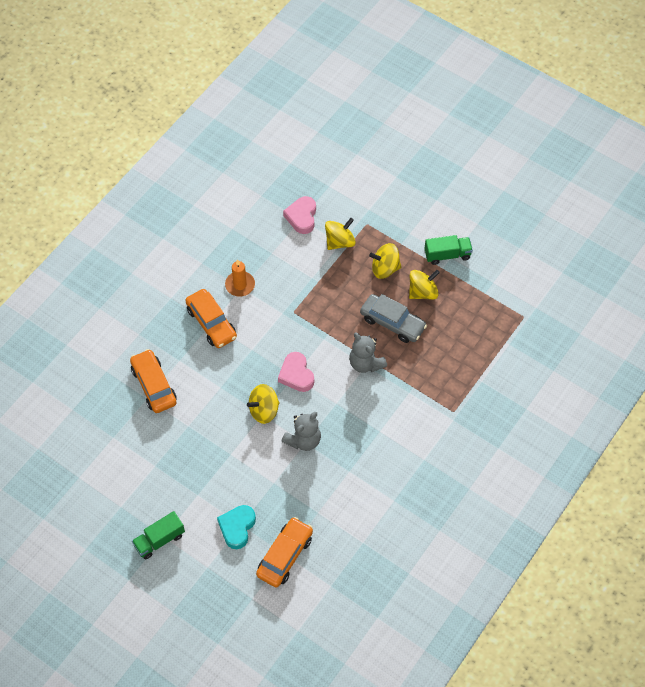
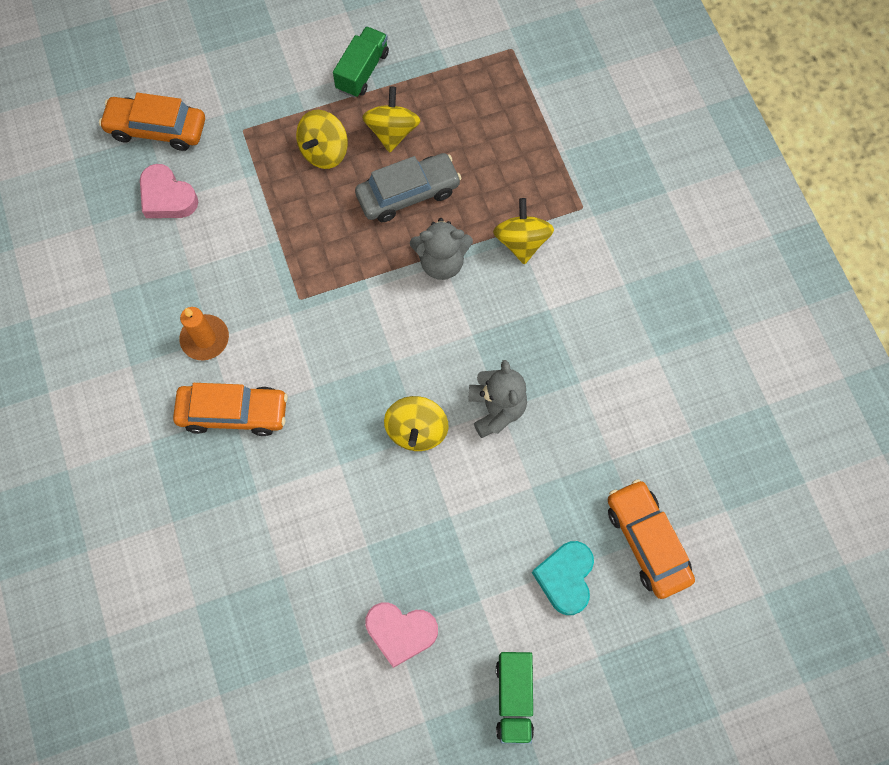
camera: 55 degrees left, 10 degrees up
orange car [130,349,177,413] -> orange car moved to [99,92,205,151]
turquoise heart [217,505,256,549] -> turquoise heart turned 45 degrees clockwise [532,541,594,615]
pink heart [278,352,314,392] -> pink heart moved to [365,602,438,668]
yellow spinning top [325,218,356,250] -> yellow spinning top moved to [493,198,554,265]

